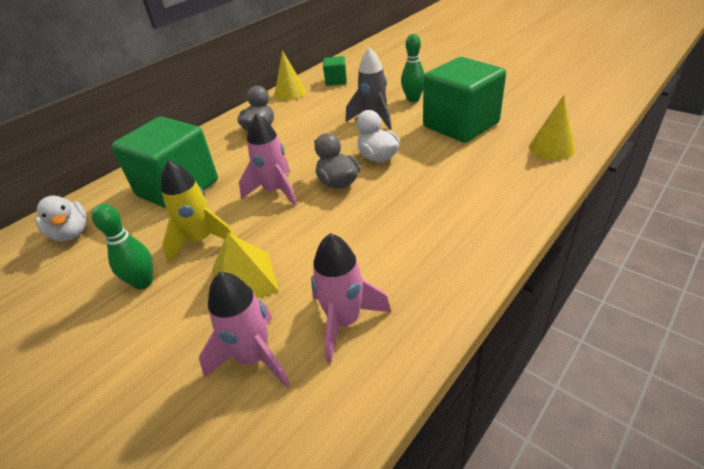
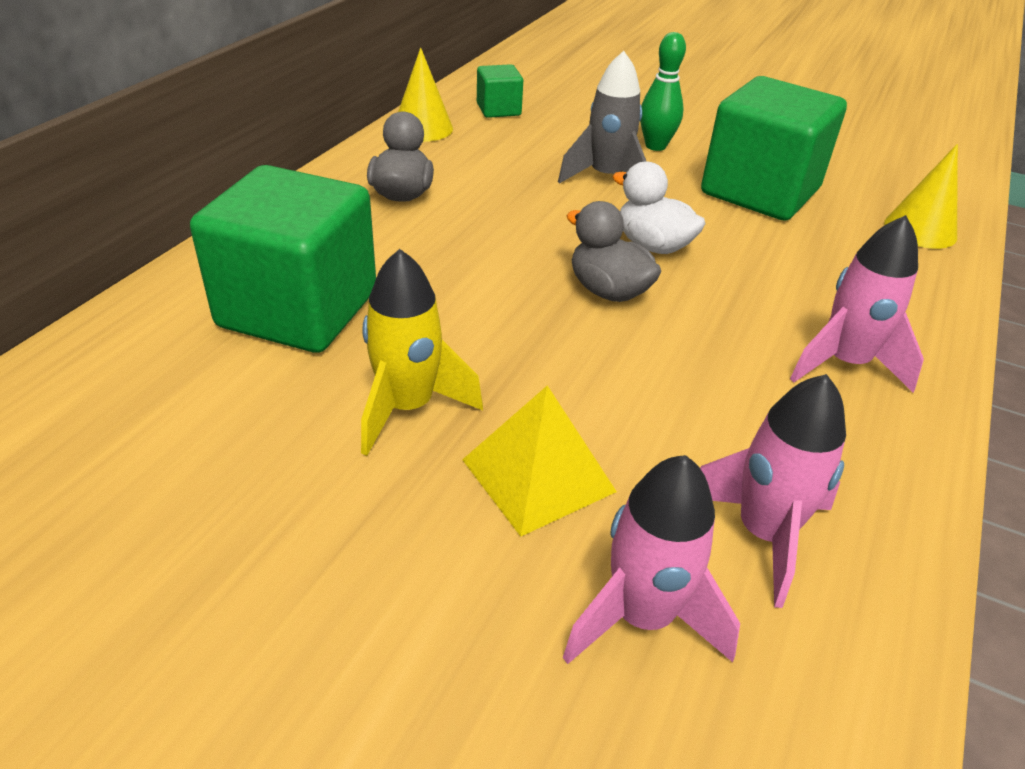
camera: 20 degrees left, 0 degrees up
white duck [36,196,87,241] -> none
green bowling pin [92,204,153,289] -> none
pink rocket [239,113,297,206] -> pink rocket moved to [790,215,924,393]

